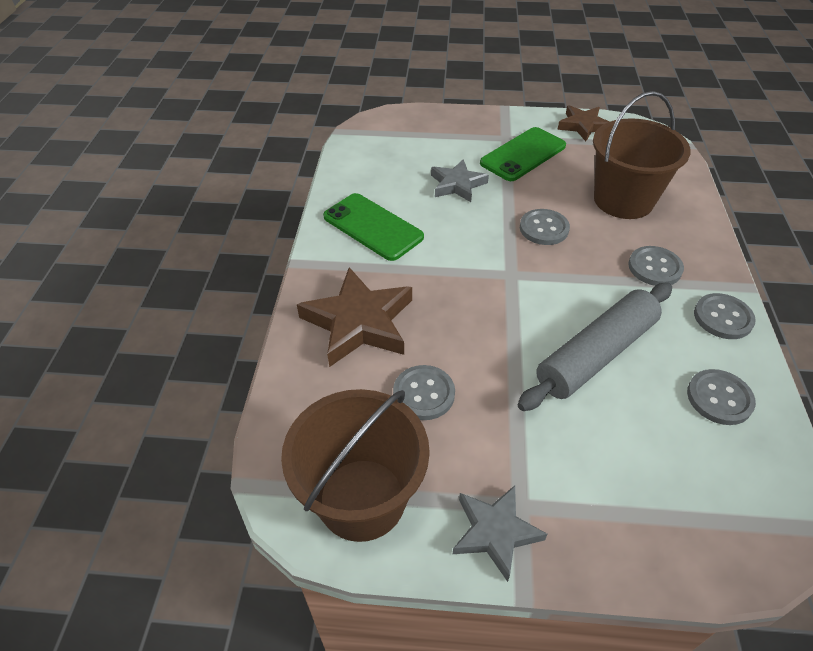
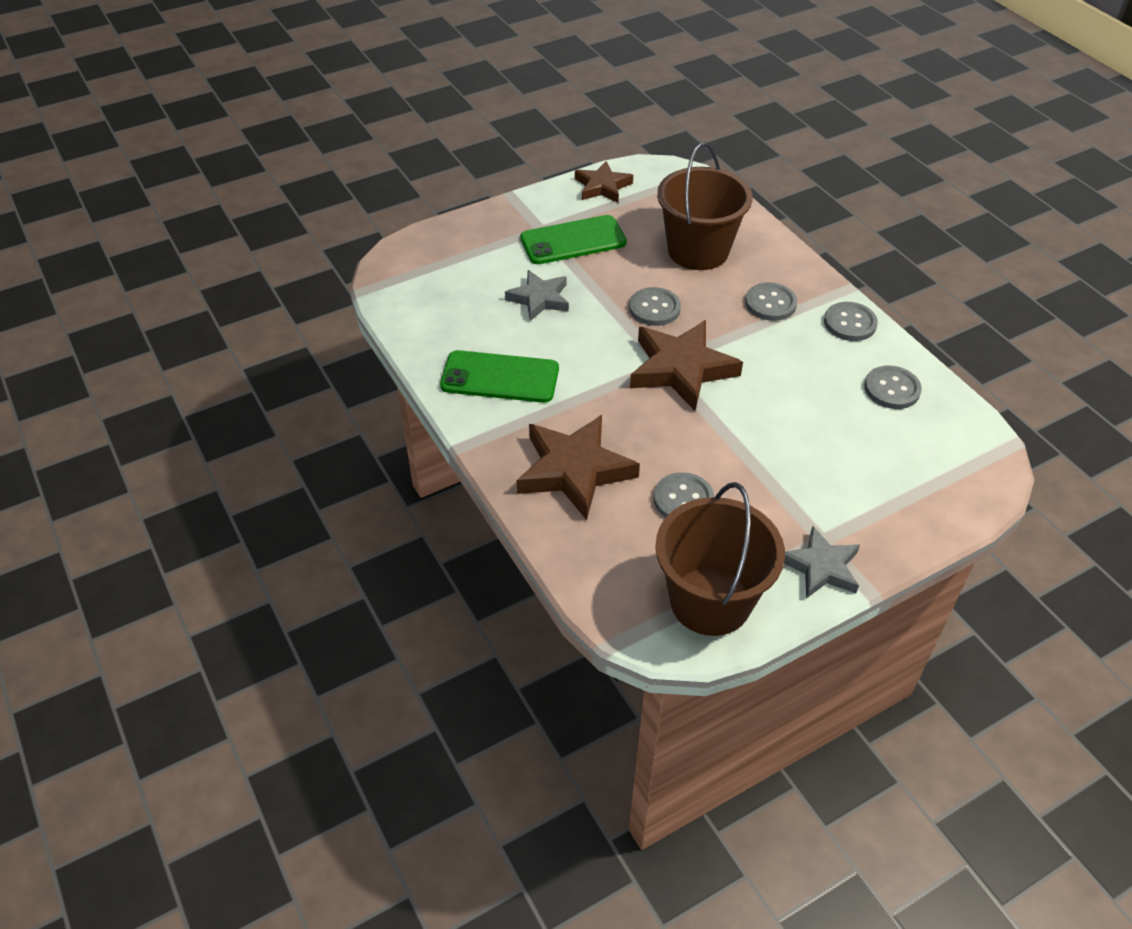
camera: 35 degrees left, 0 degrees up
green phone [480,127,566,181] -> green phone turned 60 degrees clockwise [520,215,627,264]
grey rolling pin [518,283,672,411] -> none
none -> brown star [630,320,743,411]

